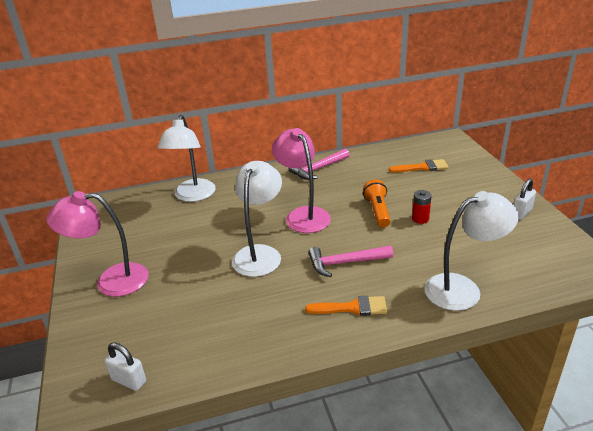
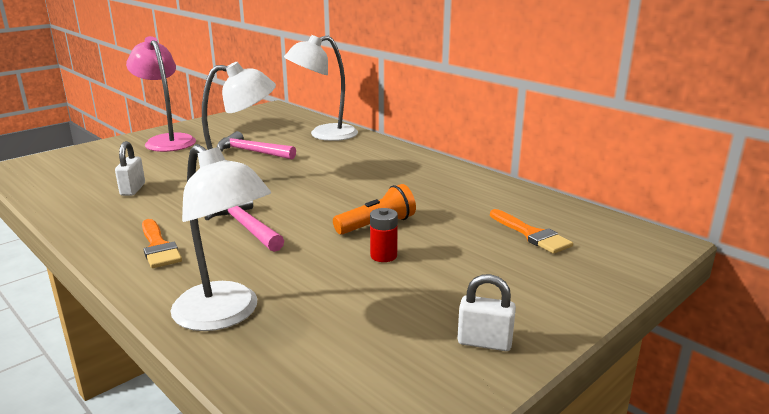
camera: 60 degrees right, 10 degrees down
white padlock [104,342,146,391] -> white padlock moved to [115,141,145,196]
pink lamp [272,128,331,233] -> none
pink hammer [289,148,349,180] -> pink hammer moved to [217,131,296,159]

